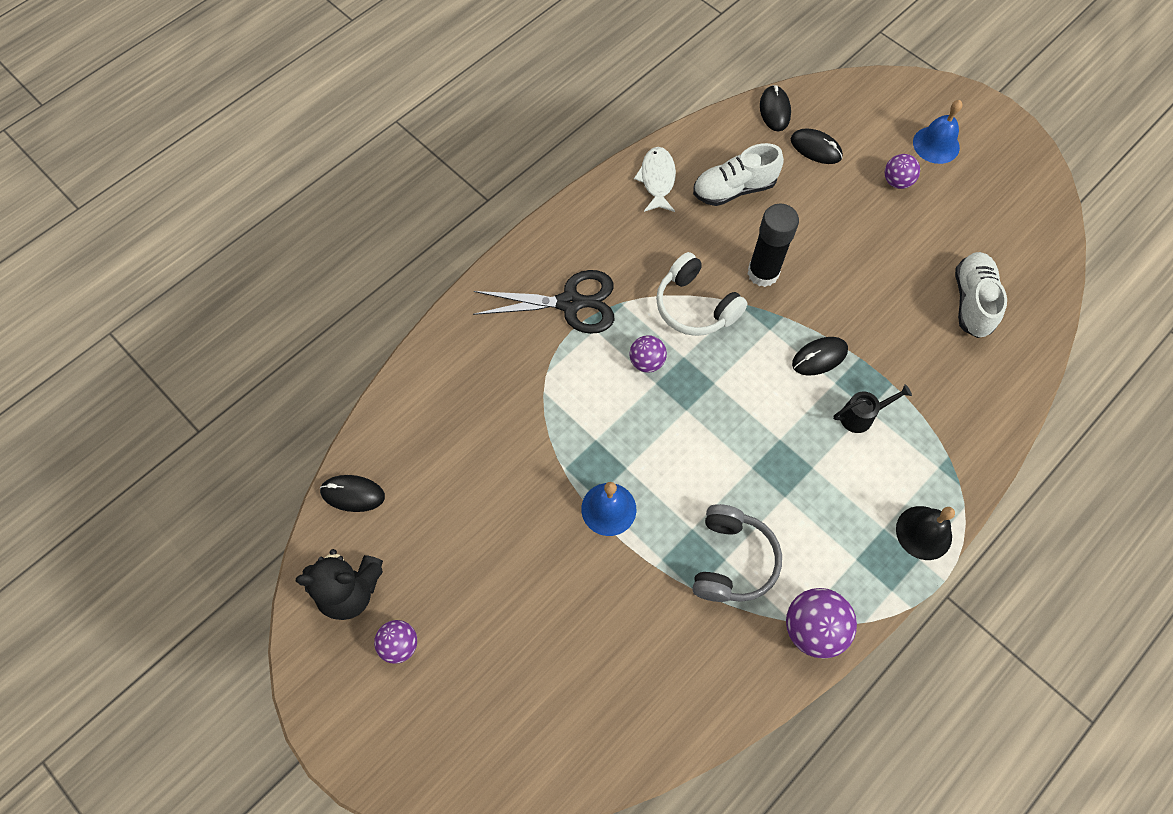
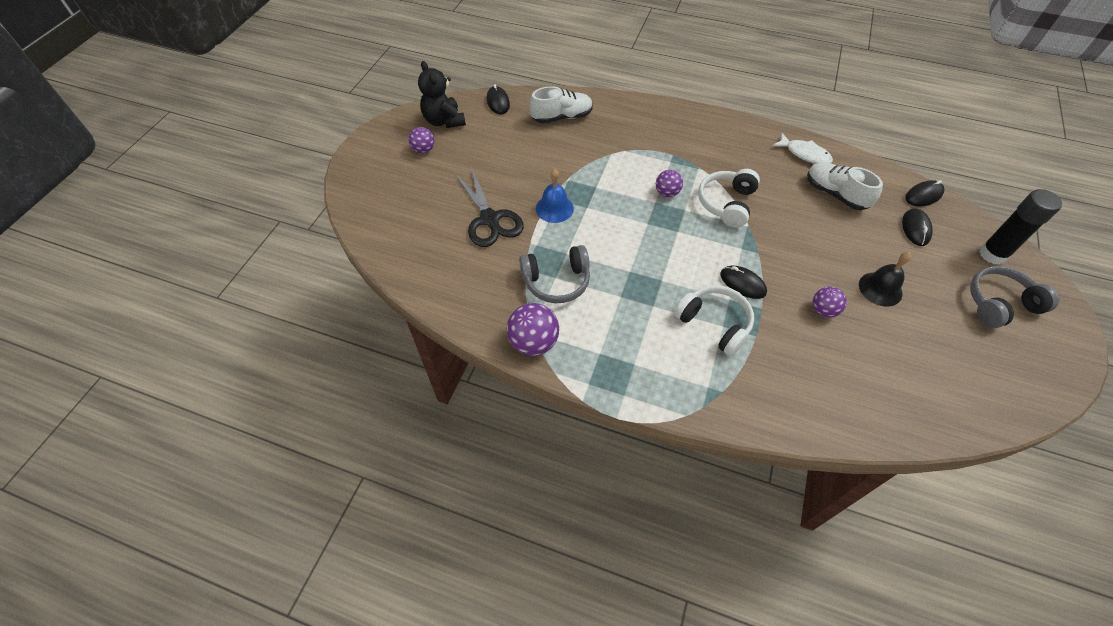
camera: 65 degrees right, 10 degrees down
black scissors [473,270,614,334] -> black scissors moved to [455,169,524,247]
white fish [634,147,676,212] -> white fish turned 60 degrees clockwise [772,133,833,164]
black glue stick [747,203,799,287] -> black glue stick moved to [979,189,1062,265]
black watering can [833,384,912,433] -> white headphones [674,285,754,356]
purple ball [884,154,920,189] -> purple ball moved to [813,287,847,318]
black bell [896,506,955,560] -> black bell moved to [859,252,911,306]
blue bell [913,100,963,164] -> grey headphones [970,266,1059,328]
white shoe [955,252,1007,338] -> white shoe moved to [529,86,593,124]

